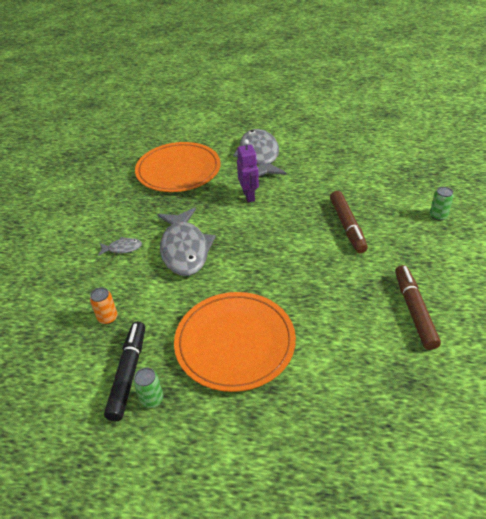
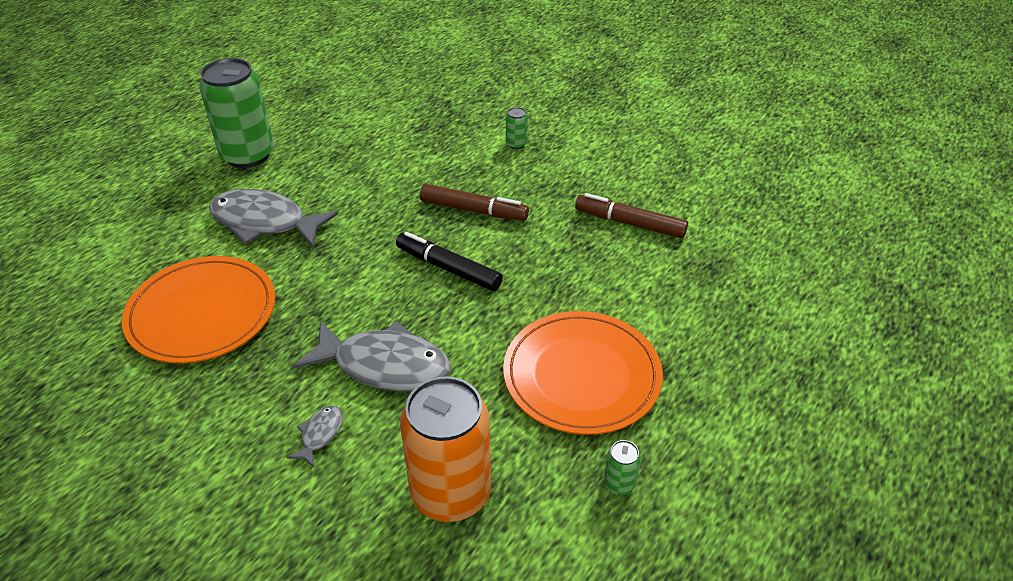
camera: 65 degrees left, 0 degrees up
orange can [90,287,118,324] -> orange can [400,377,491,522], size x2.50
black marker [104,322,145,421] -> black marker moved to [396,232,503,291]
purple robot [237,139,259,202] -> none
none -> green can [199,58,274,168]

